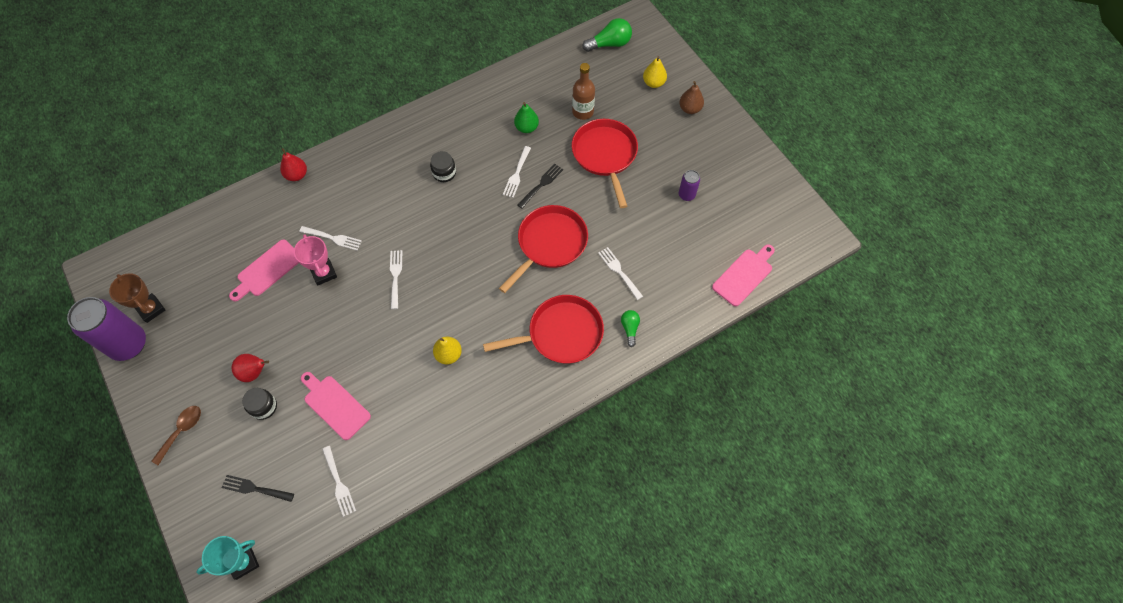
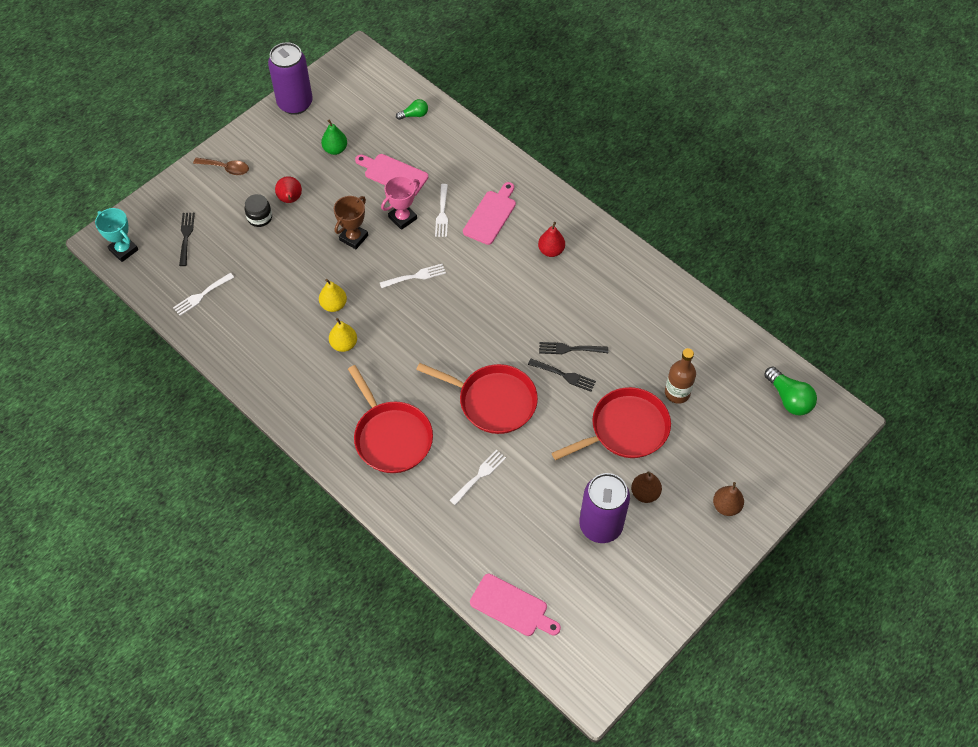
camera: 75 degrees right, 5 degrees down
brown trophy [109,273,165,323] -> brown trophy moved to [334,196,368,249]
red pear [280,148,307,181] -> red pear moved to [538,222,565,257]
pink cutting board [301,372,371,440] -> pink cutting board moved to [463,182,516,245]
black jar [430,151,456,182] -> none
white fork [503,146,531,198] -> black fork [539,342,608,354]
green pear [514,102,539,133] -> green pear moved to [321,120,347,155]
green light bulb [621,310,640,347] -> green light bulb moved to [396,99,428,120]
yellow pear [643,56,667,88] -> yellow pear moved to [319,279,347,312]
purple can [679,170,700,201] -> purple can [579,473,630,543], size x2.09
none -> brown pear [631,471,662,503]

